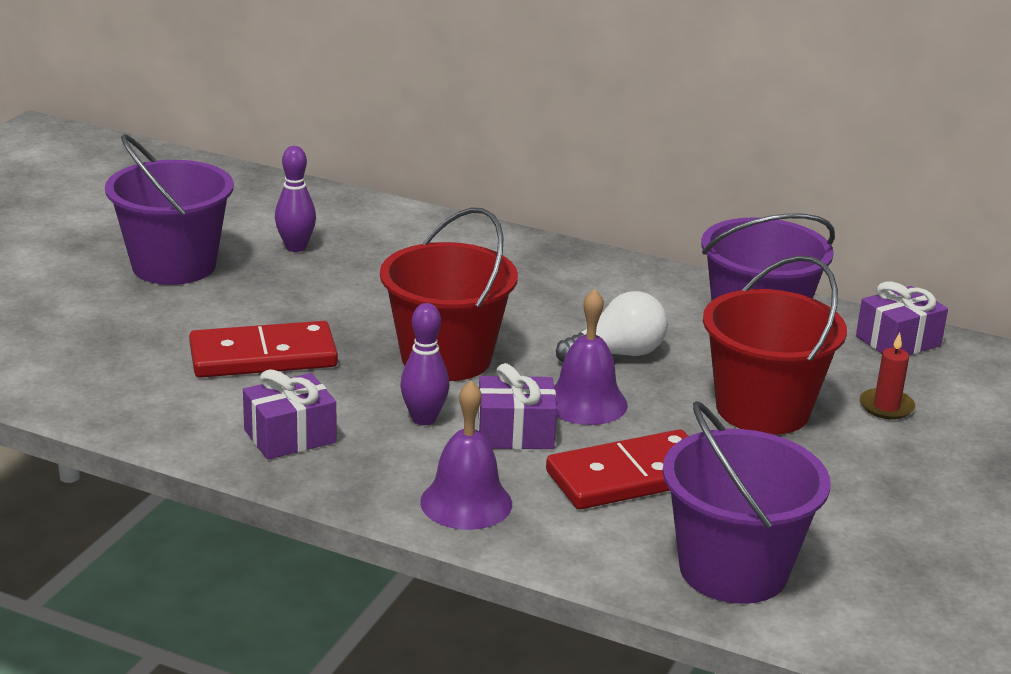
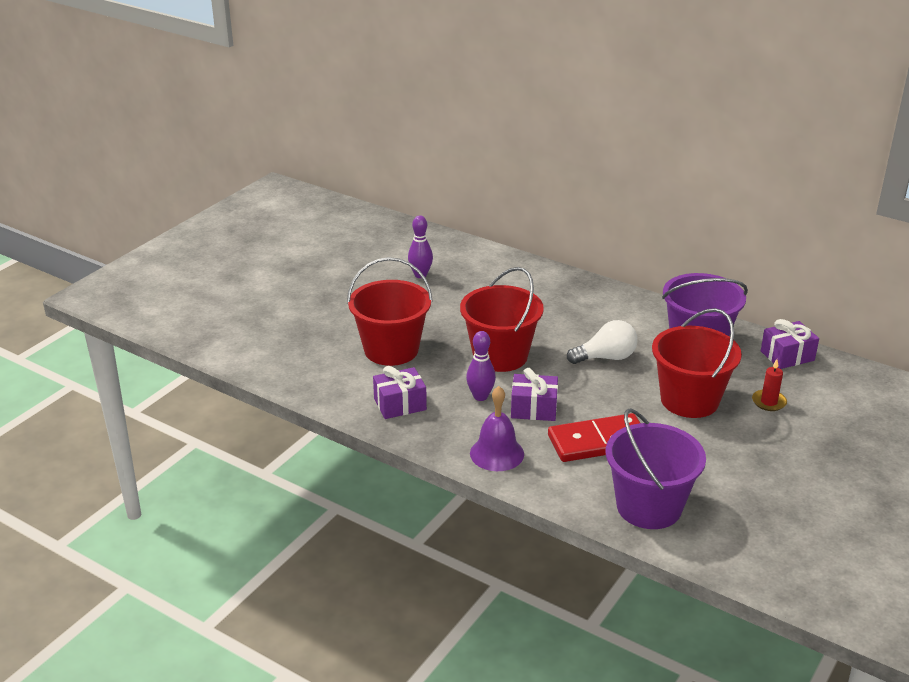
camera: 10 degrees right, 5 degrees up
purple bucket [105,134,234,285] -> none
red domino [189,321,338,378] -> red bucket [347,257,433,366]
purple bell [554,289,628,425] -> none

